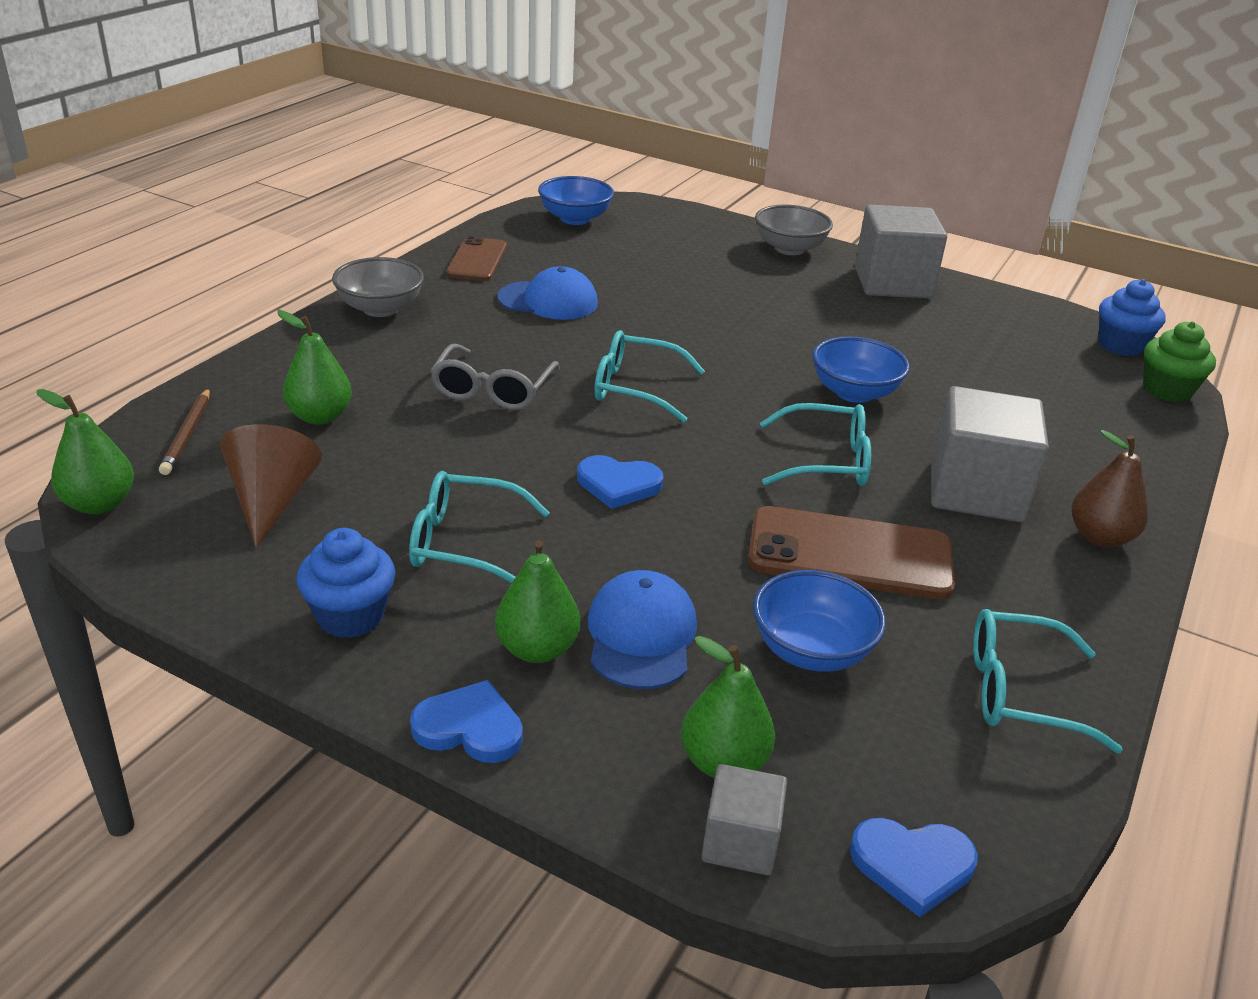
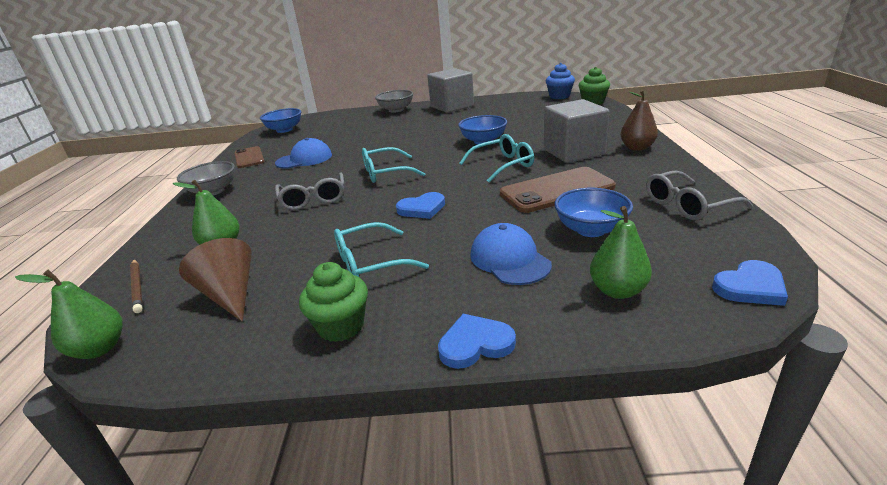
camera: 25 degrees left, 5 degrees down
blue cupcake [297,528,395,638] -> green cupcake [299,262,368,342]
green pear [495,540,580,663] -> none
grey cube [701,764,787,875] -> none
turquoise glasses [973,609,1123,754] -> grey glasses [646,171,753,220]

